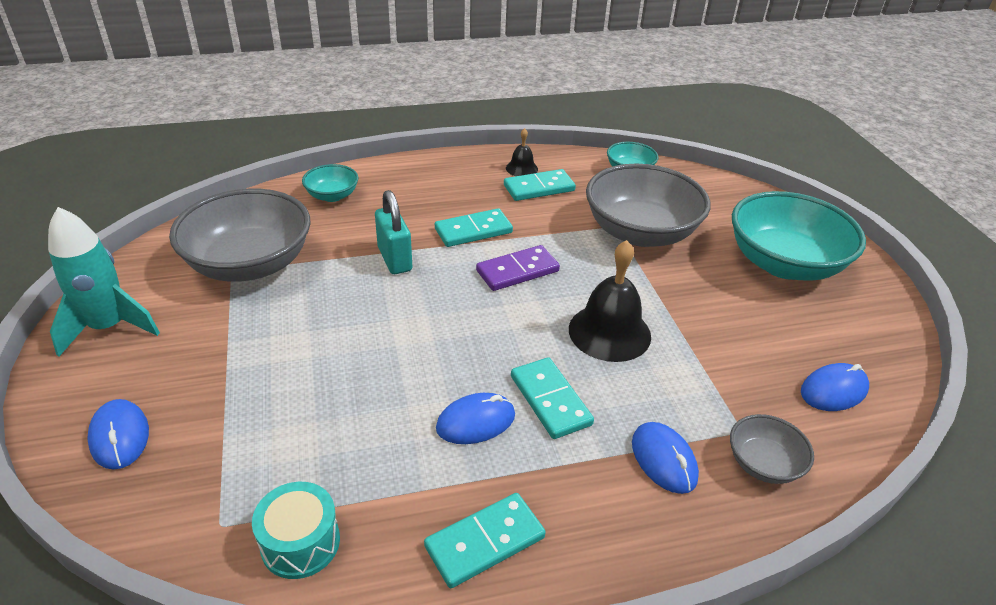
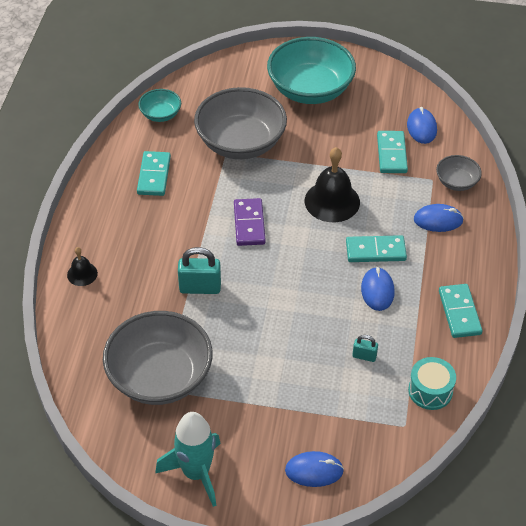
camera: 65 degrees left, 10 degrees up
turquoise bowl [302,164,359,202] -> none
turquoise domino [435,208,513,247] -> turquoise domino moved to [377,131,408,173]
black bell [506,128,538,176] -> black bell moved to [67,247,98,286]
none -> turquoise padlock [353,335,378,362]

